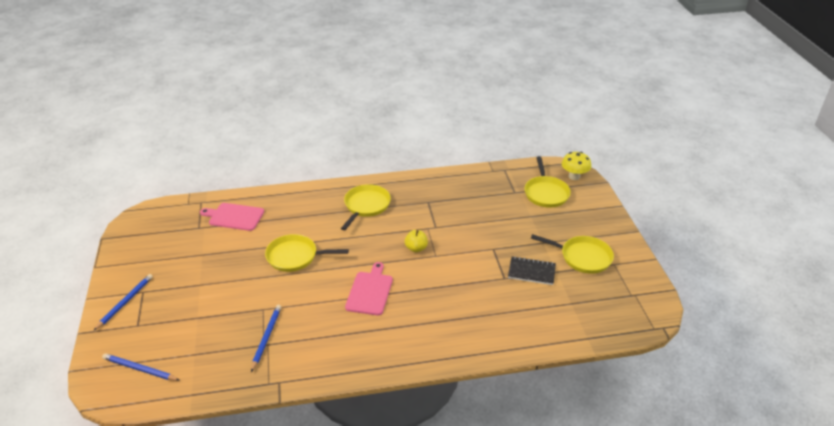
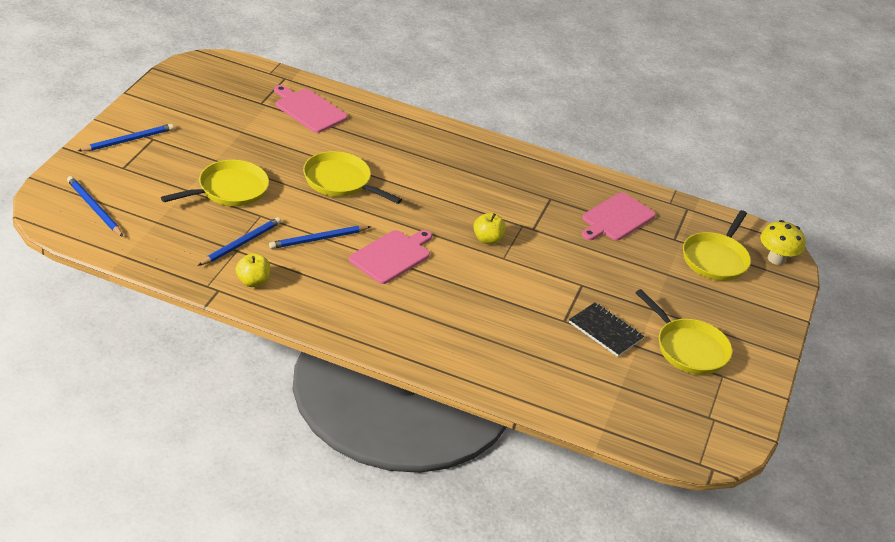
camera: 25 degrees right, 0 degrees up
yellow pan [341,184,391,230] -> yellow pan moved to [161,160,269,206]
none -> yellow apple [236,253,271,287]
none -> blue pencil [269,226,371,249]
none -> pink cutting board [582,192,656,241]

